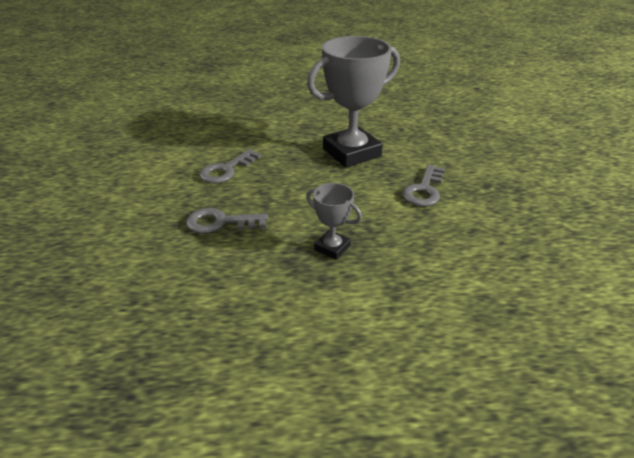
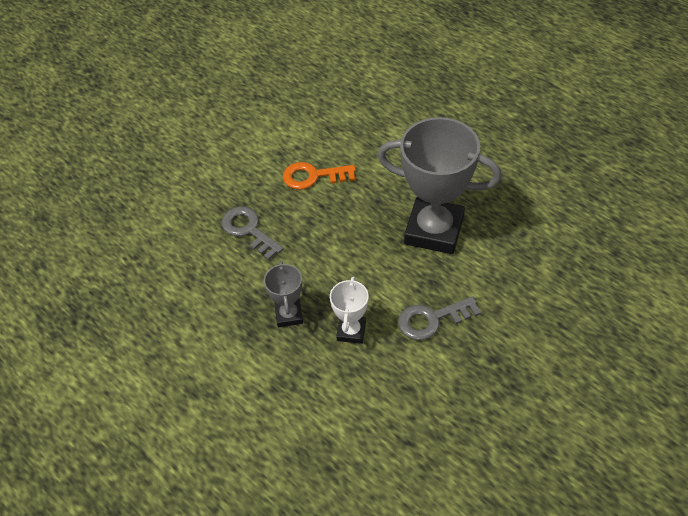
camera: 50 degrees right, 15 degrees up
grey key [199,149,261,183] -> orange key [283,162,356,190]
none -> white trophy [330,277,369,344]

